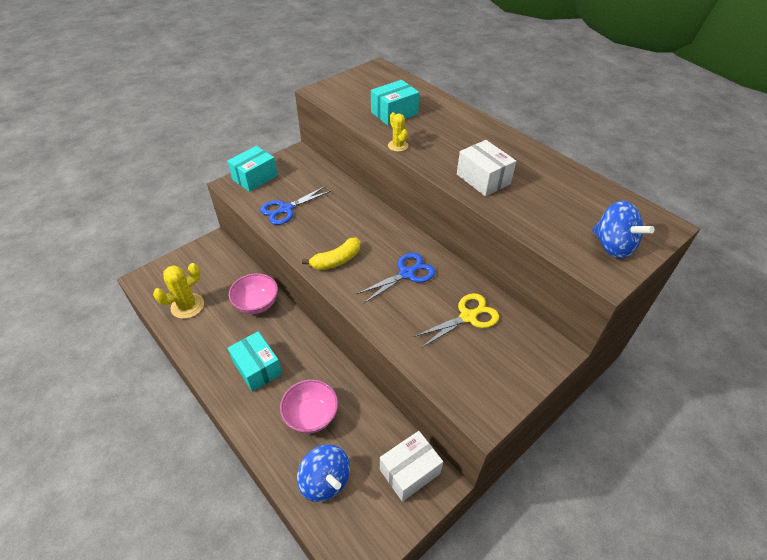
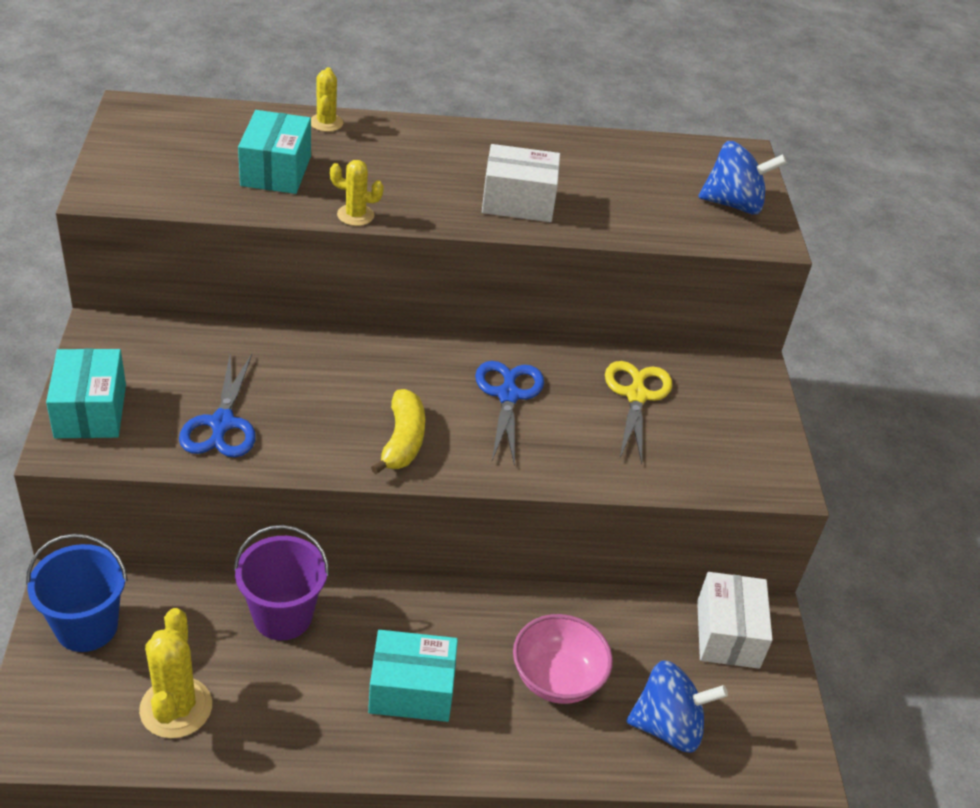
camera: 55 degrees left, 5 degrees down
pink bowl [229,273,278,314] -> purple bucket [234,525,329,640]
none -> blue bucket [26,534,128,652]
none -> yellow cactus [311,67,343,132]

